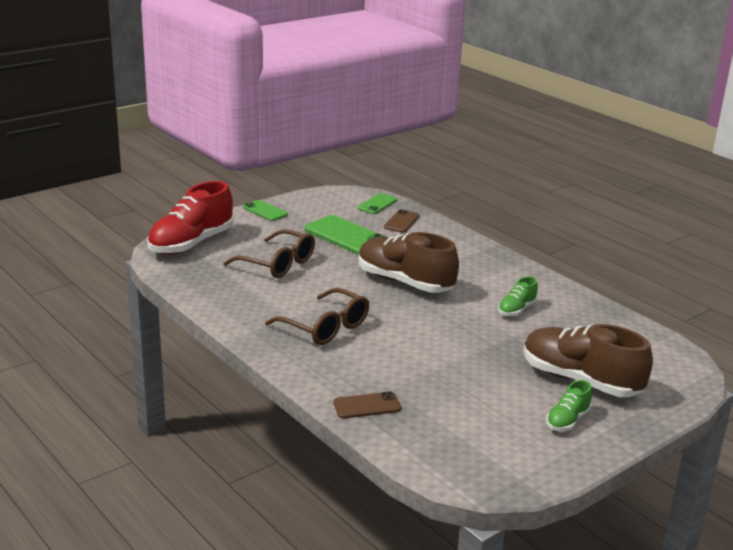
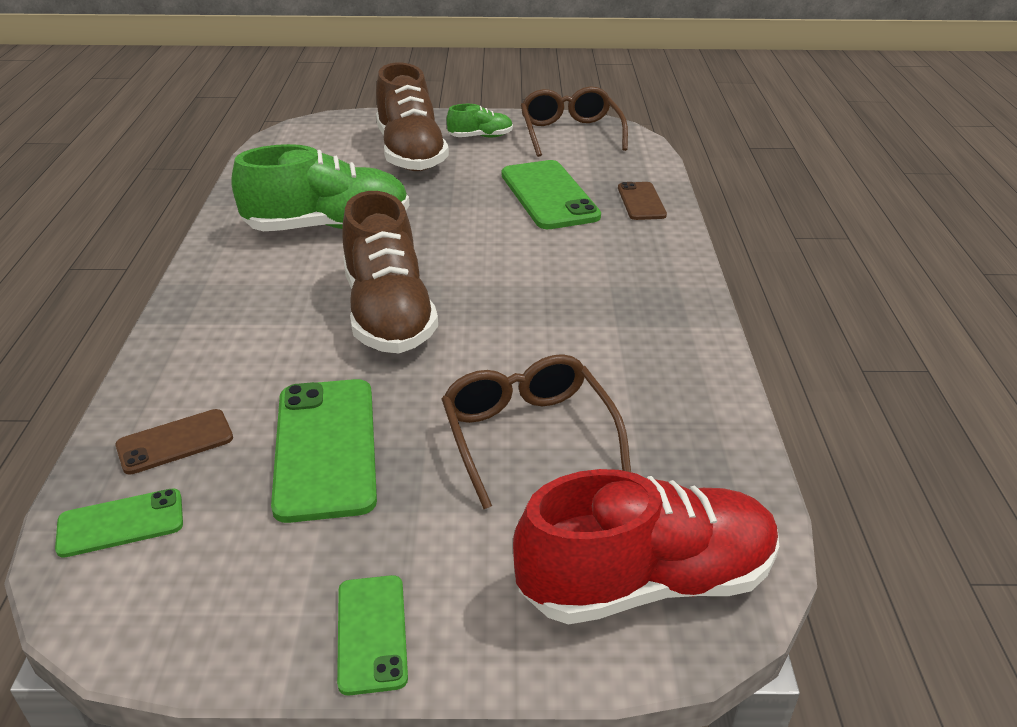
camera: 140 degrees left, 10 degrees up
brown glasses [265,288,369,345] -> brown glasses moved to [521,86,628,157]
brown phone [333,391,401,419] -> brown phone turned 60 degrees clockwise [618,182,667,220]
green shoe [498,276,538,316] -> green shoe [231,144,409,231], size x2.09
none -> green phone [502,160,601,229]

